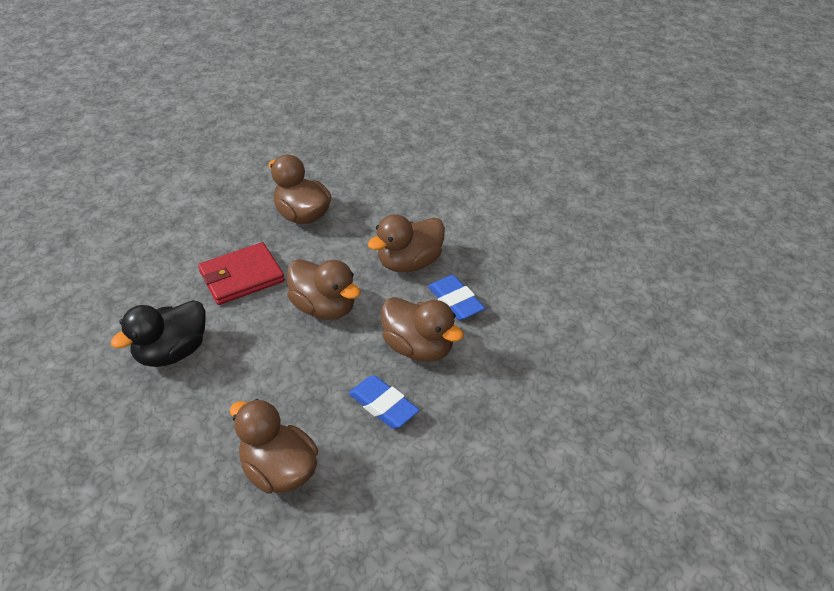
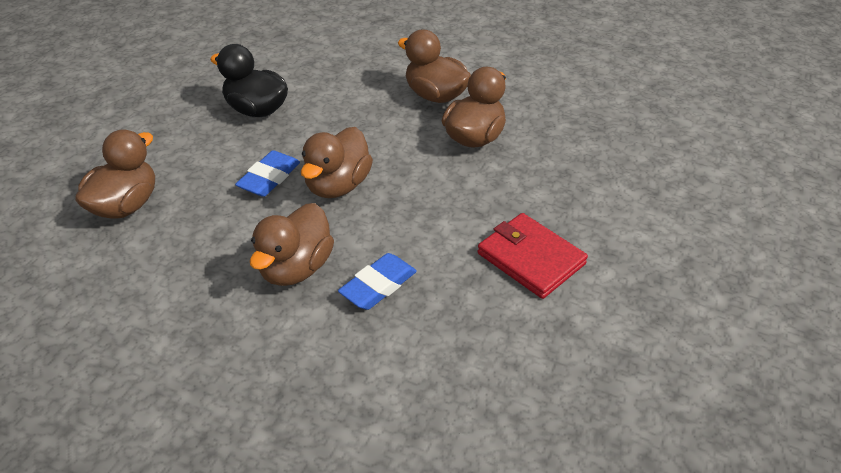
camera: 75 degrees right, 0 degrees up
red wallet [198,242,285,305] -> red wallet moved to [478,213,588,299]
blue eraser [349,375,420,429] -> blue eraser moved to [235,150,300,197]
brown duck [368,214,445,273] -> brown duck moved to [398,29,471,103]

